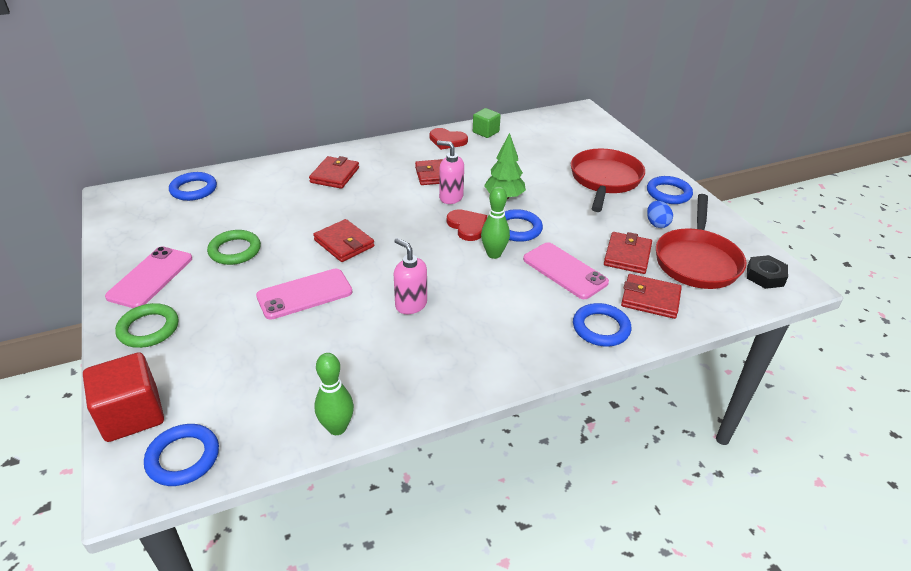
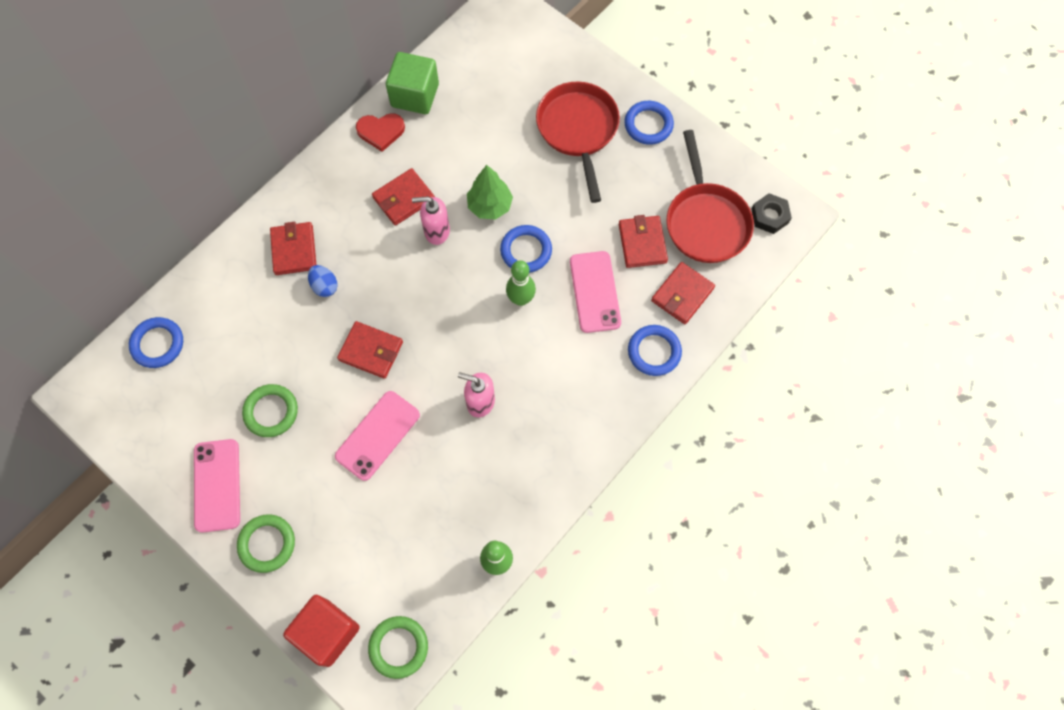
camera: 25 degrees left, 30 degrees up
blue ring [144,424,219,486] -> green ring [368,616,428,679]
red heart [447,209,487,241] -> none
green cube [473,108,501,138] -> green cube [386,52,439,114], size x1.62
pink phone [523,242,609,299] -> pink phone turned 60 degrees clockwise [570,251,621,333]
red wallet [621,274,682,319] -> red wallet turned 45 degrees counterclockwise [651,262,715,324]
blue egg [647,201,673,228] -> blue egg moved to [308,265,338,297]

